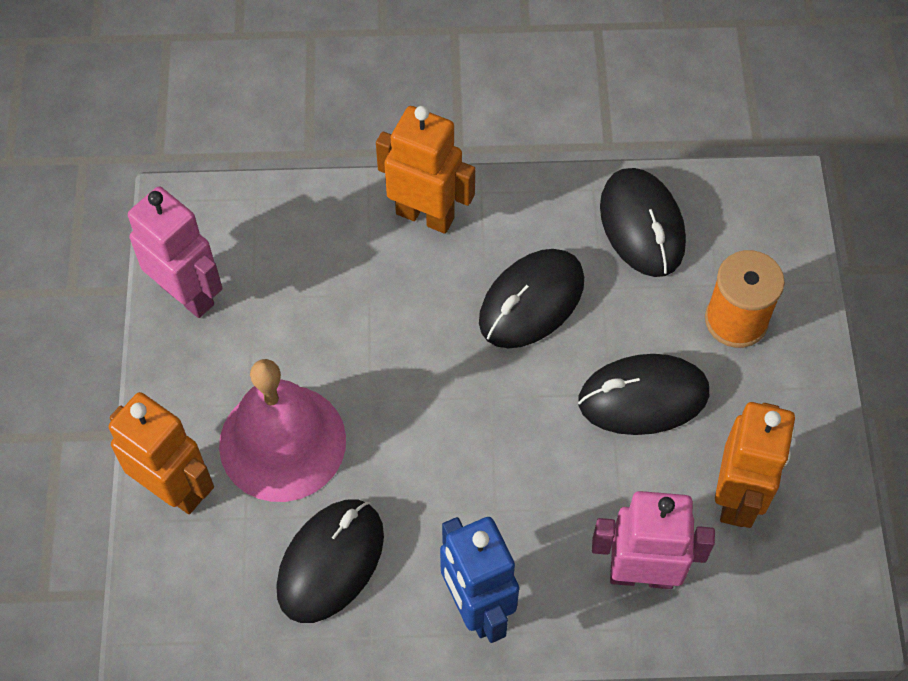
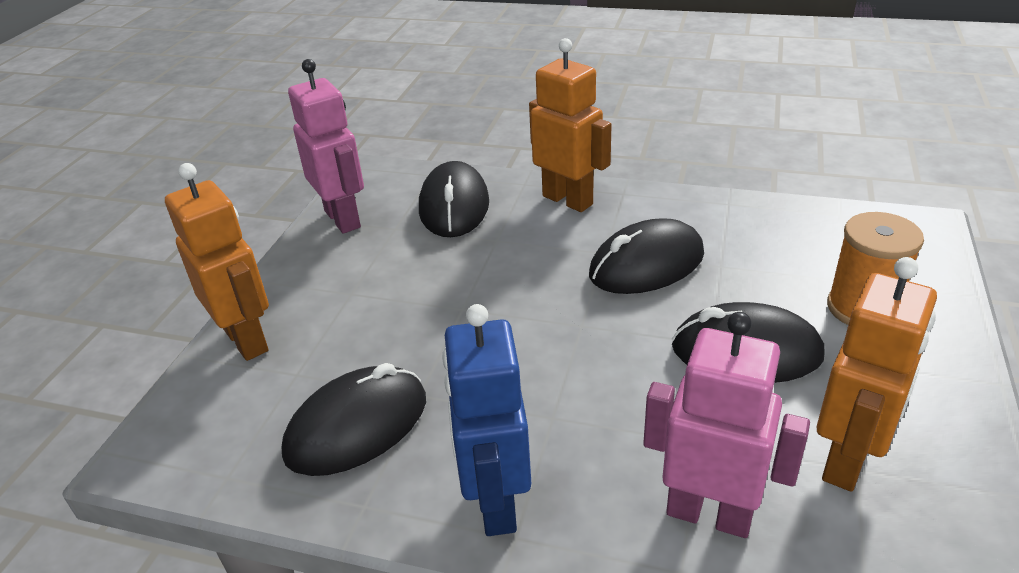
camera: 20 degrees right, 25 degrees down
pink bell [219,359,346,502] -> none
black mouse [600,168,686,277] -> black mouse moved to [419,161,489,237]

